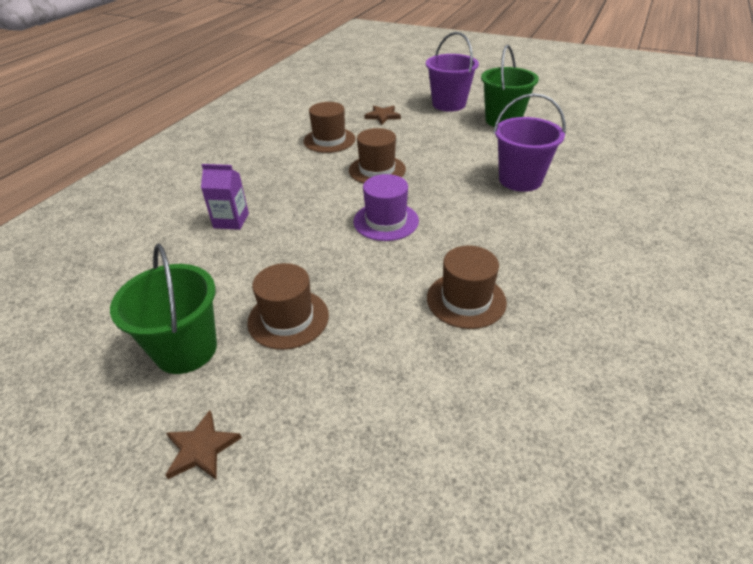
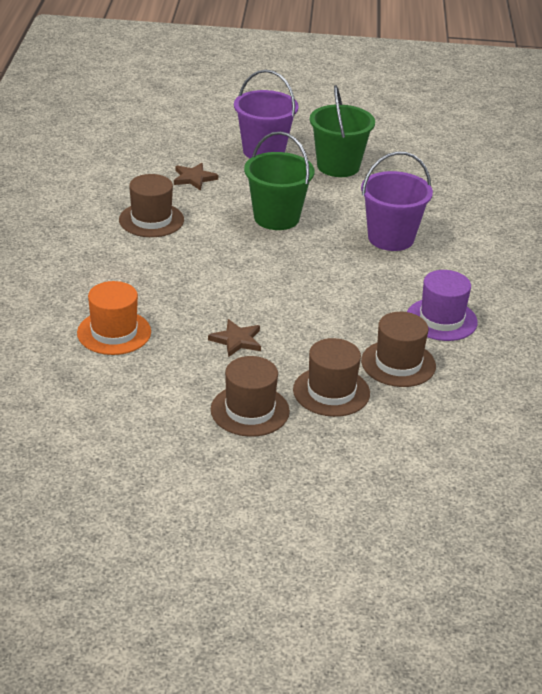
camera: 25 degrees left, 5 degrees down
green bucket [110,243,217,374] -> green bucket moved to [244,131,315,230]
brown star [165,410,242,479] -> brown star moved to [208,319,261,357]
purple carton [201,164,249,230] -> orange hat [77,281,151,355]
brown hat [349,128,406,184] -> brown hat moved to [293,338,370,417]
purple hat [353,174,419,241] -> purple hat moved to [407,270,478,341]

